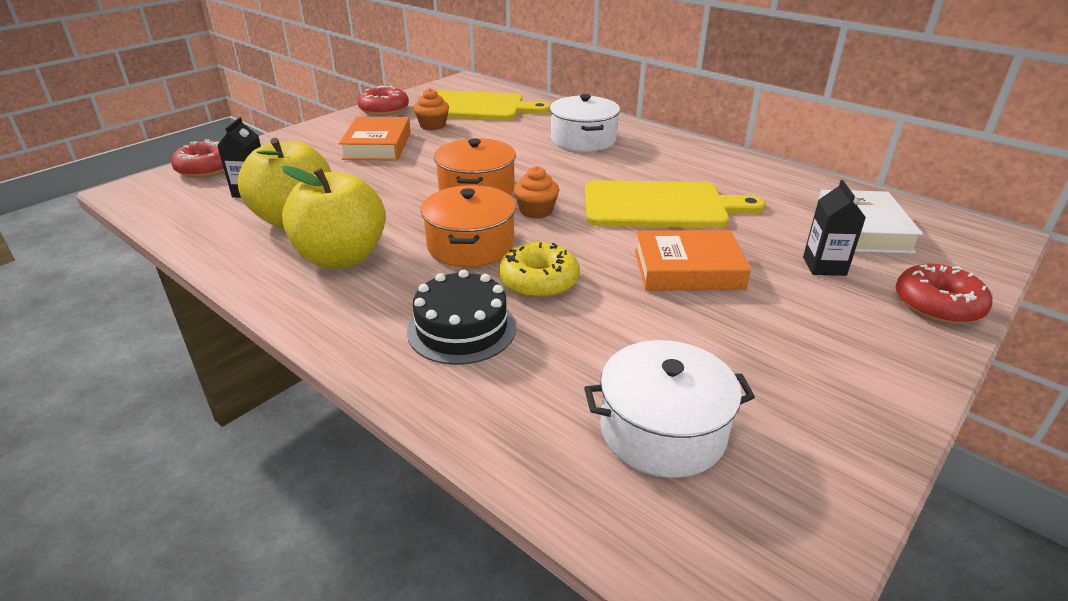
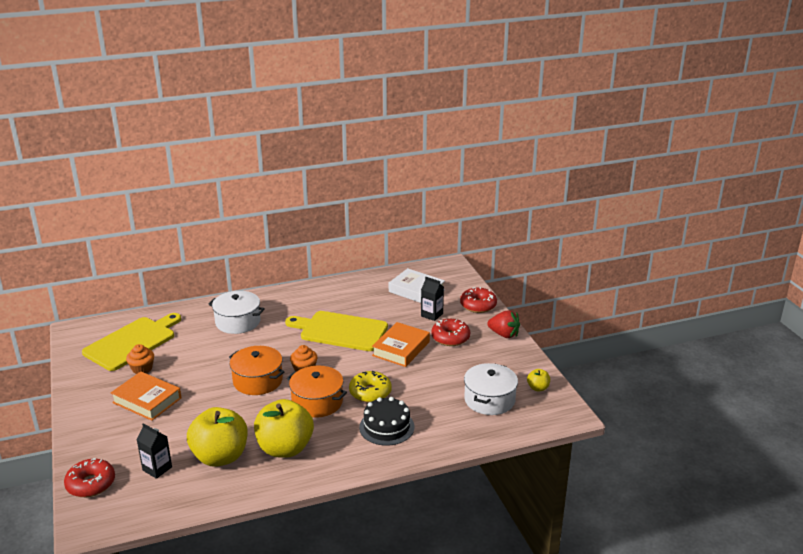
camera: 60 degrees left, 5 degrees down
red donut [358,85,409,116] -> red donut moved to [431,319,470,346]
yellow cutting board [585,180,765,228] -> yellow cutting board turned 105 degrees counterclockwise [285,311,388,351]
none -> red strawberry [487,310,520,338]
none -> yellow apple [527,369,550,391]

